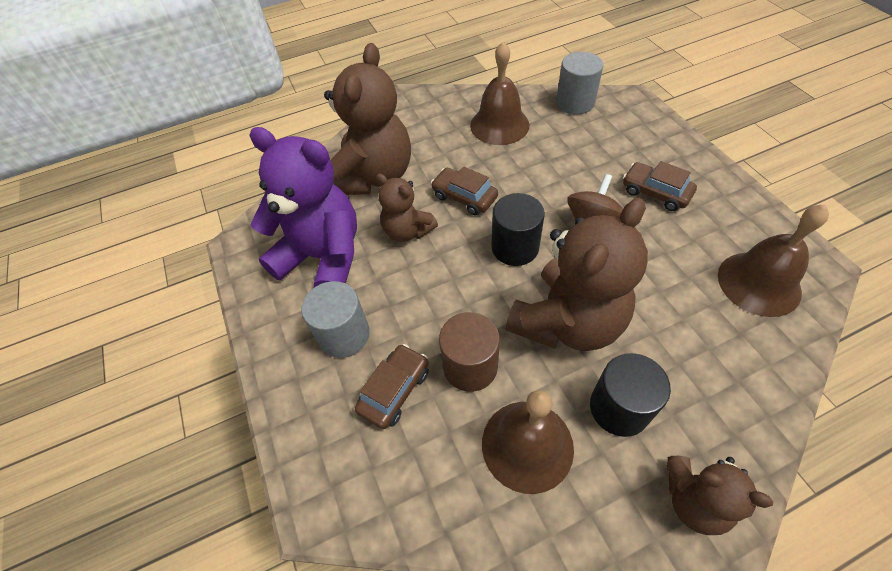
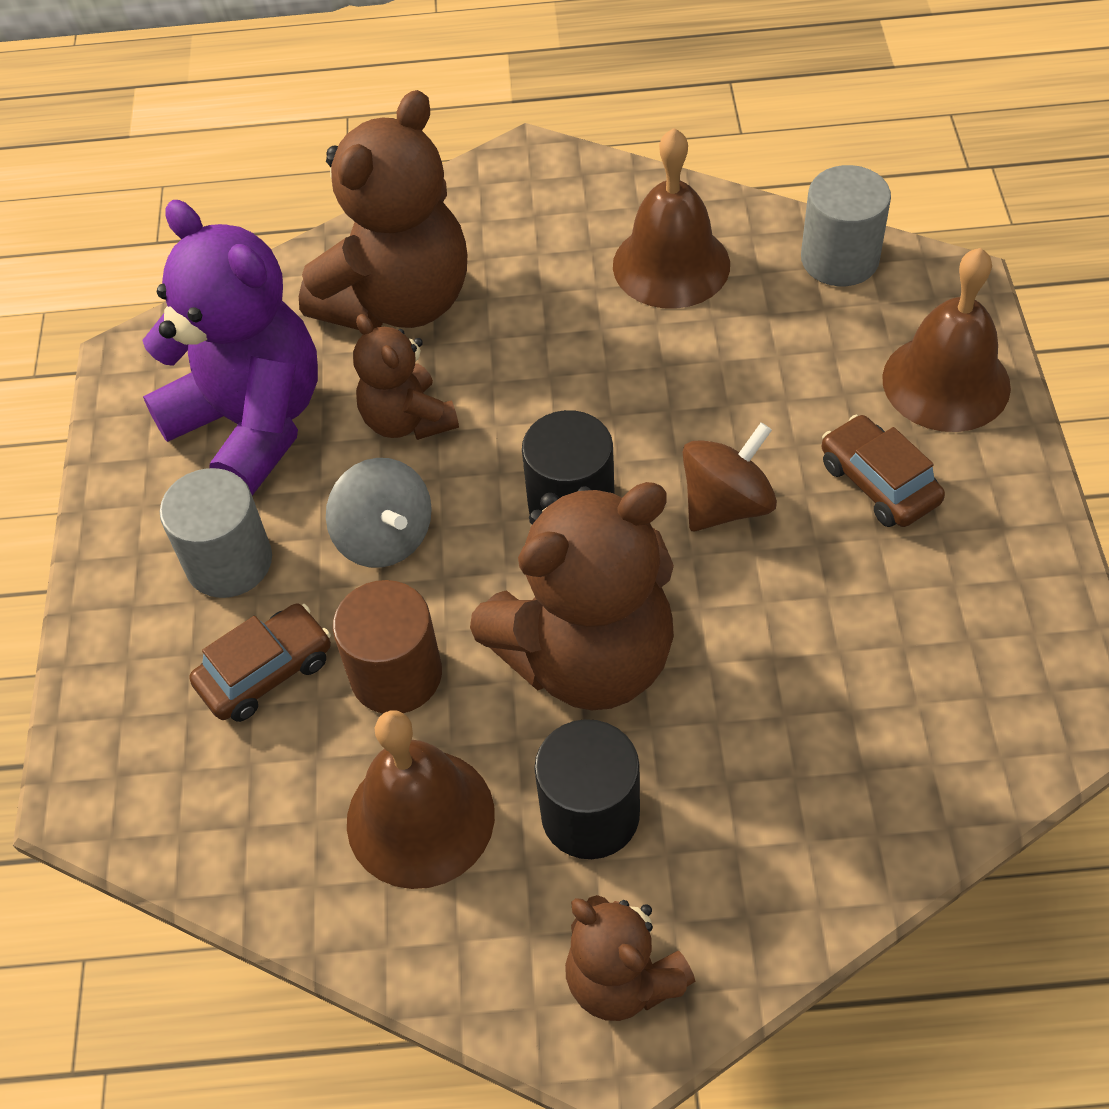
camera: 20 degrees right, 0 degrees up
brown car [431,167,498,215] -> none
brown bell [718,205,829,317] -> brown bell moved to [882,248,1011,432]
none -> grey spinning top [326,458,432,568]

